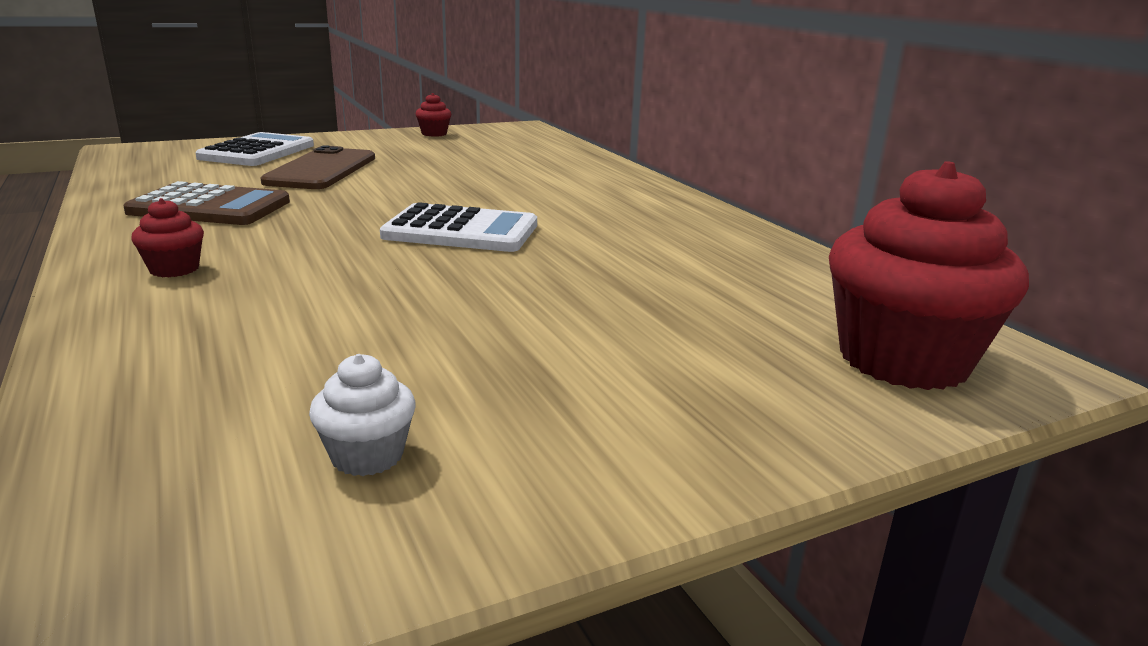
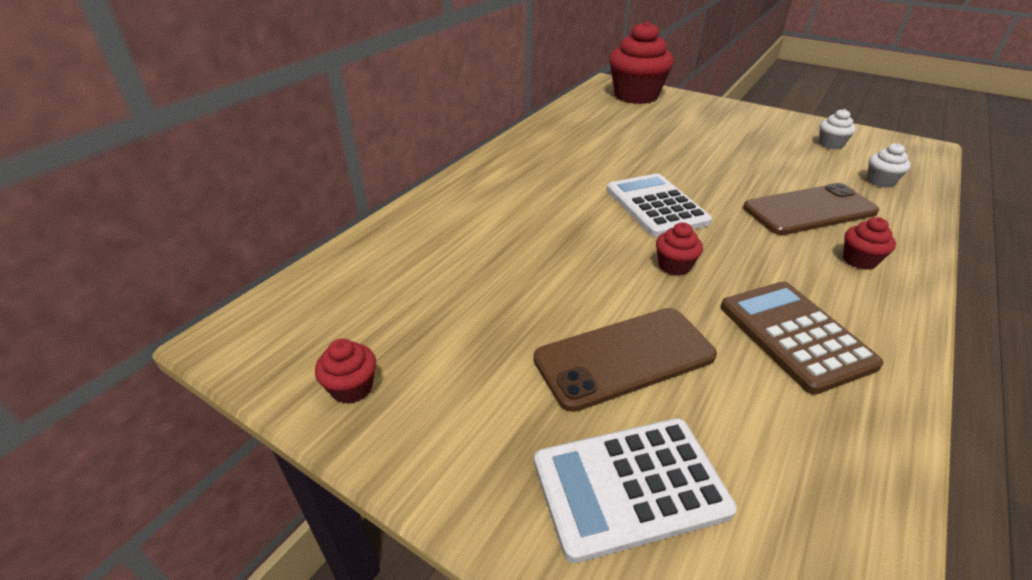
camera: 120 degrees left, 15 degrees up
none -> red cupcake [656,223,703,276]
none -> brown phone [743,183,879,235]
none -> white cupcake [867,143,911,188]

